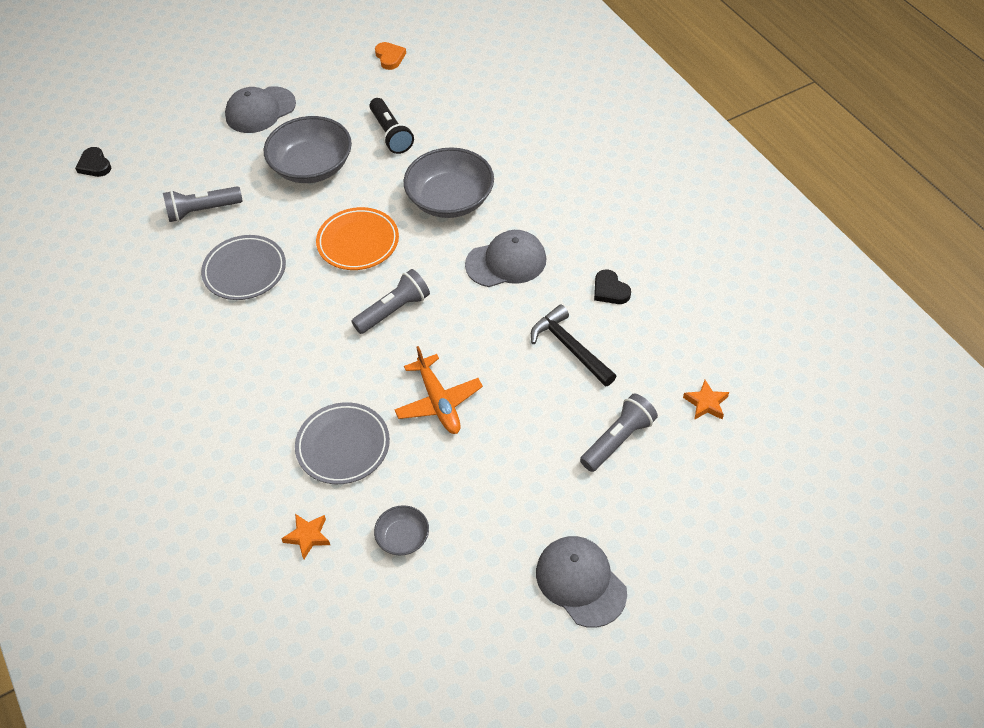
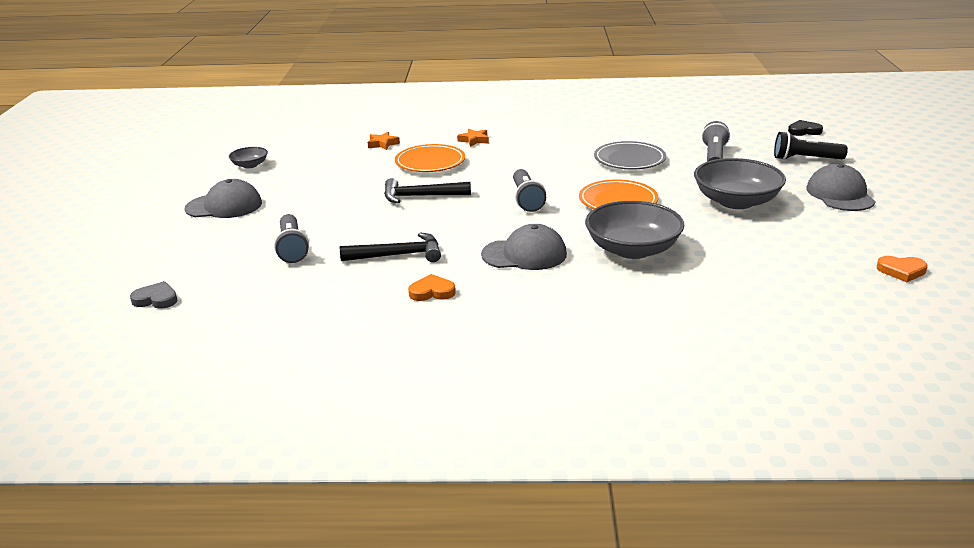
camera: 120 degrees right, 25 degrees down
grey plate [295,402,390,484] -> orange plate [395,144,465,172]
black flashlight [369,98,414,154] -> black flashlight moved to [774,131,848,160]
grey bowl [374,505,429,556] -> grey bowl moved to [229,147,268,168]
orange plane [394,346,483,434] -> black hammer [384,178,471,203]
grey cap [465,230,546,287] -> grey cap turned 105 degrees counterclockwise [481,224,567,270]
black heart [594,269,631,304] -> orange heart [408,274,456,301]
orange star [683,380,729,420] -> orange star moved to [457,129,489,147]
none -> grey heart [130,281,178,309]

